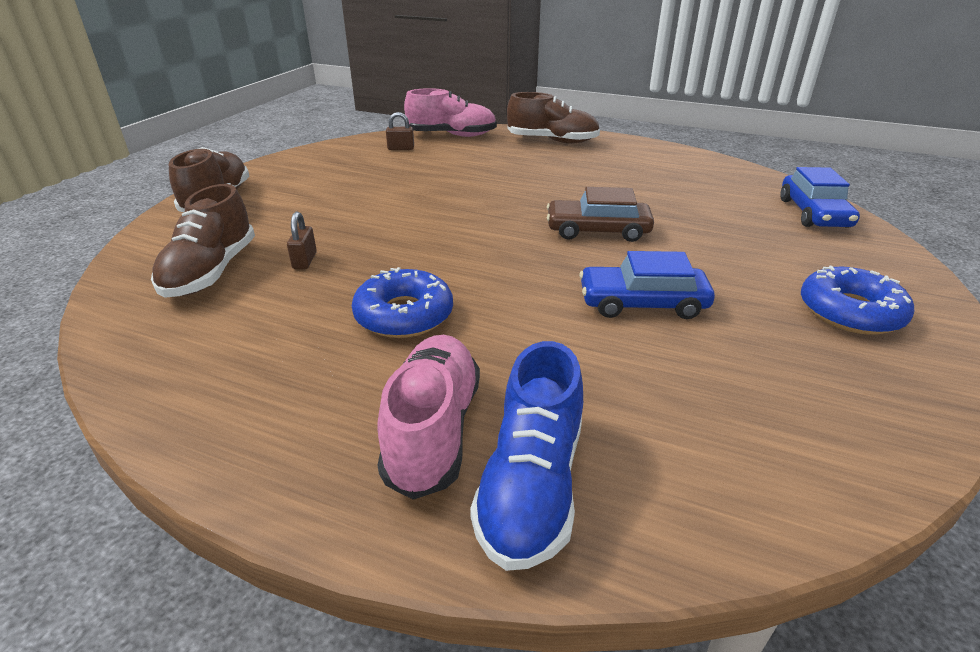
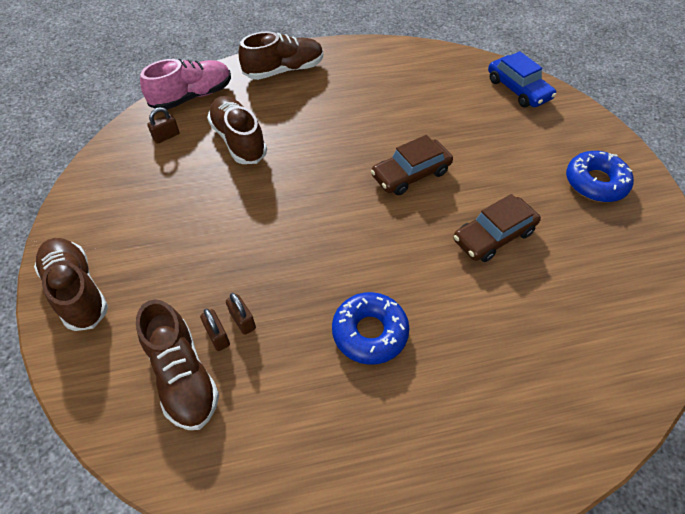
camera: 35 degrees left, 20 degrees up
pink shoe [377,335,480,500] -> none
blue shoe [470,341,583,571] -> none
blue car [579,251,715,319] -> brown car [453,194,541,262]
none -> brown padlock [200,309,230,351]
none -> brown shoe [207,96,267,164]

